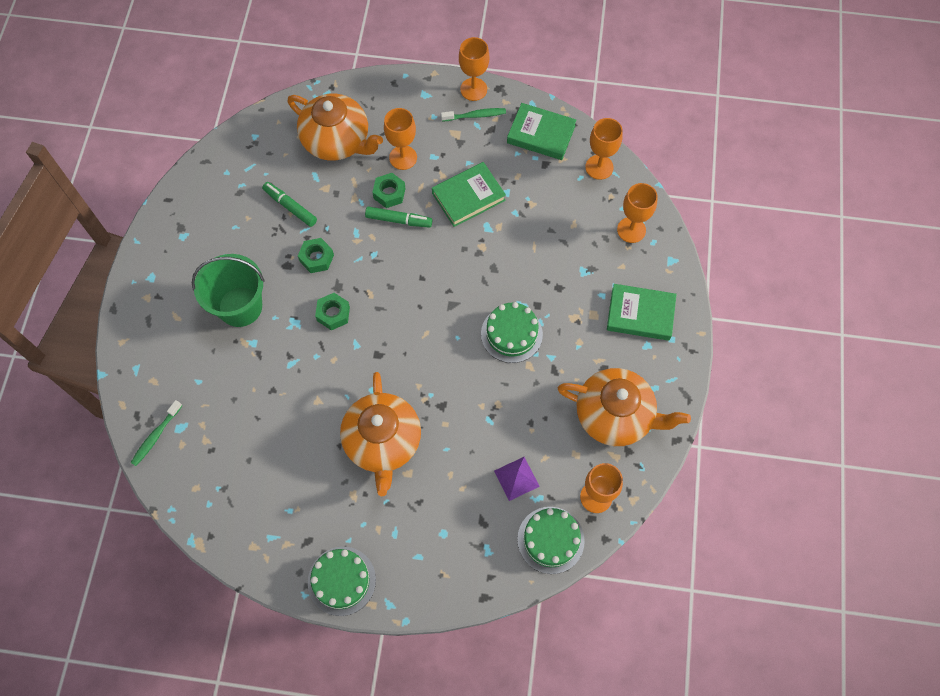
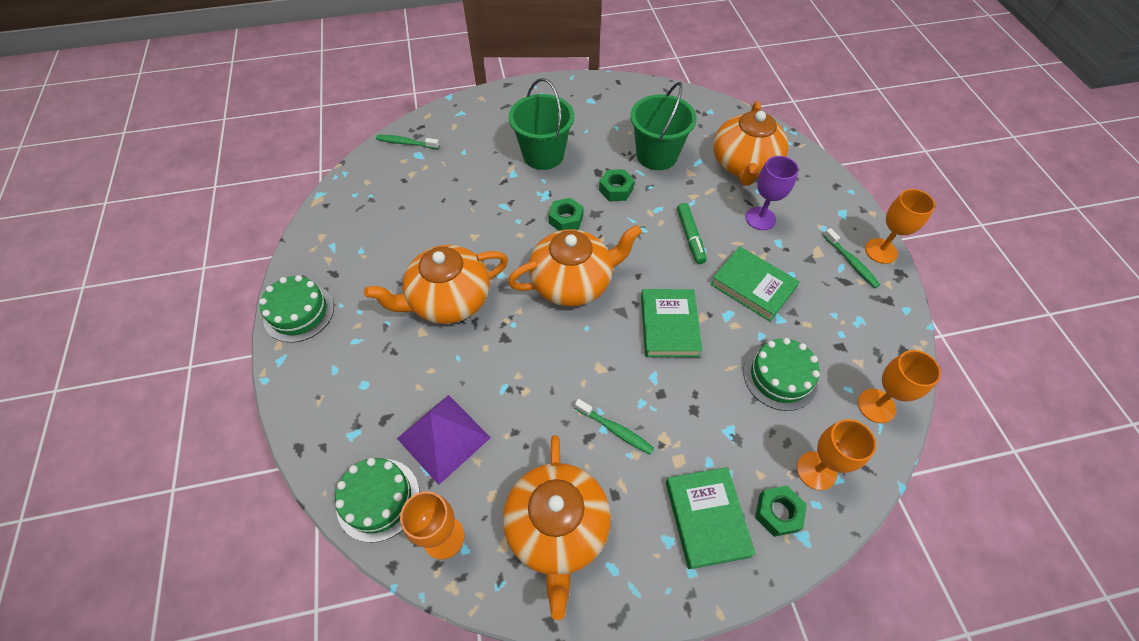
camera: 70 degrees right, 10 degrees down
green marker [262,182,317,227] -> green bucket [631,82,697,170]
green nut [372,173,406,208] -> green nut moved to [755,486,807,537]
orange goblet [384,108,417,170] -> purple goblet [745,156,799,230]
green cake [481,302,543,363] -> green cake moved to [743,338,820,411]
purple pyramid [494,457,540,501] -> purple pyramid [397,395,491,485], size x1.65
green book [507,103,576,160] -> green book moved to [641,289,703,357]
none -> orange teapot [508,225,642,306]
none -> green toothbrush [575,399,654,454]

